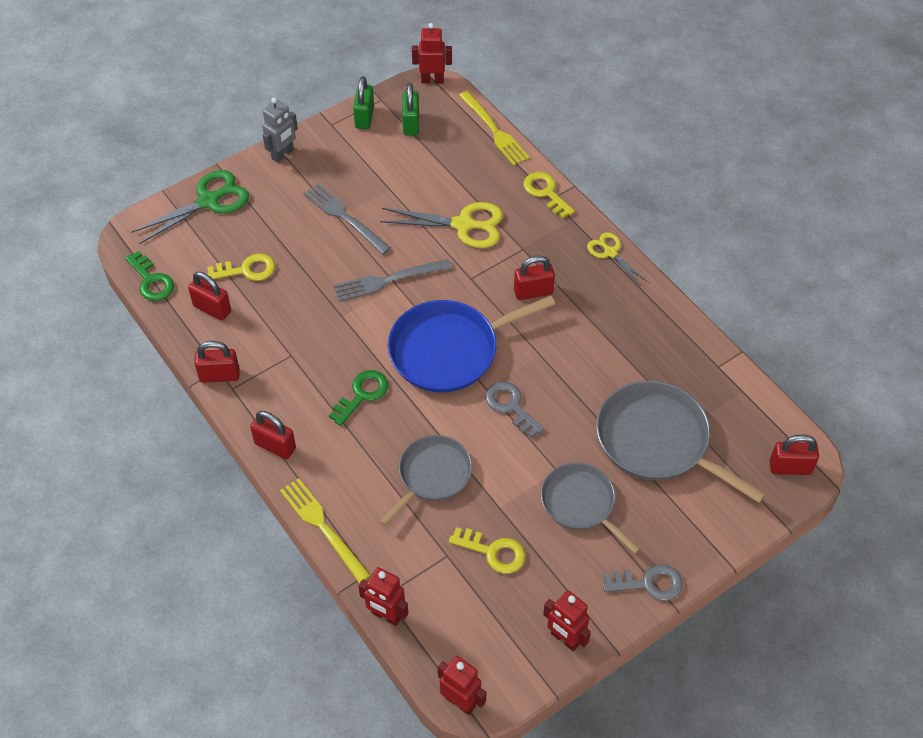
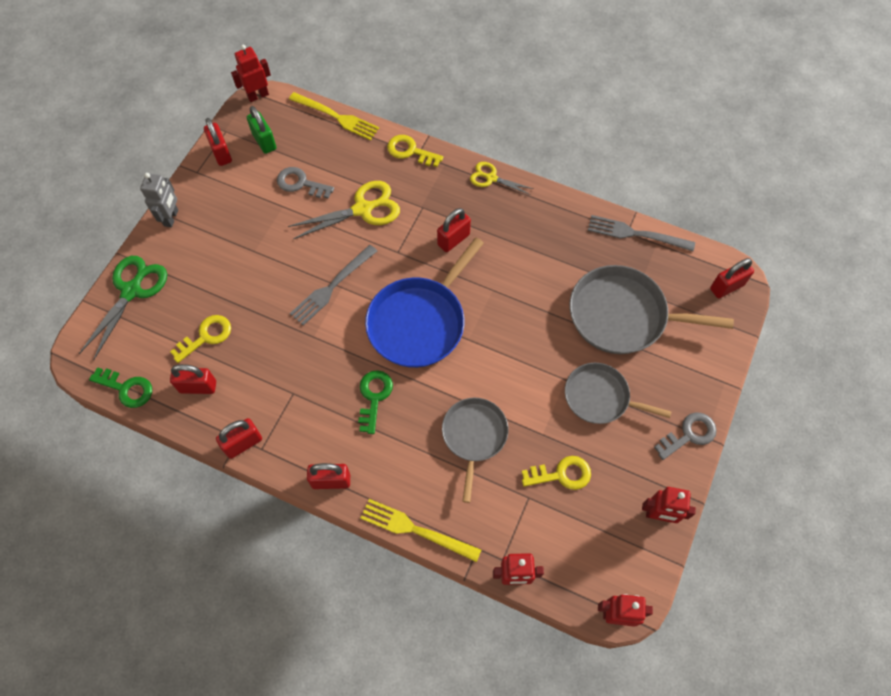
camera: 30 degrees left, 10 degrees up
grey fork [303,183,391,255] -> grey fork moved to [588,215,695,251]
green padlock [353,76,374,129] -> red padlock [204,118,232,166]
grey key [485,381,544,438] -> grey key moved to [277,167,334,198]

